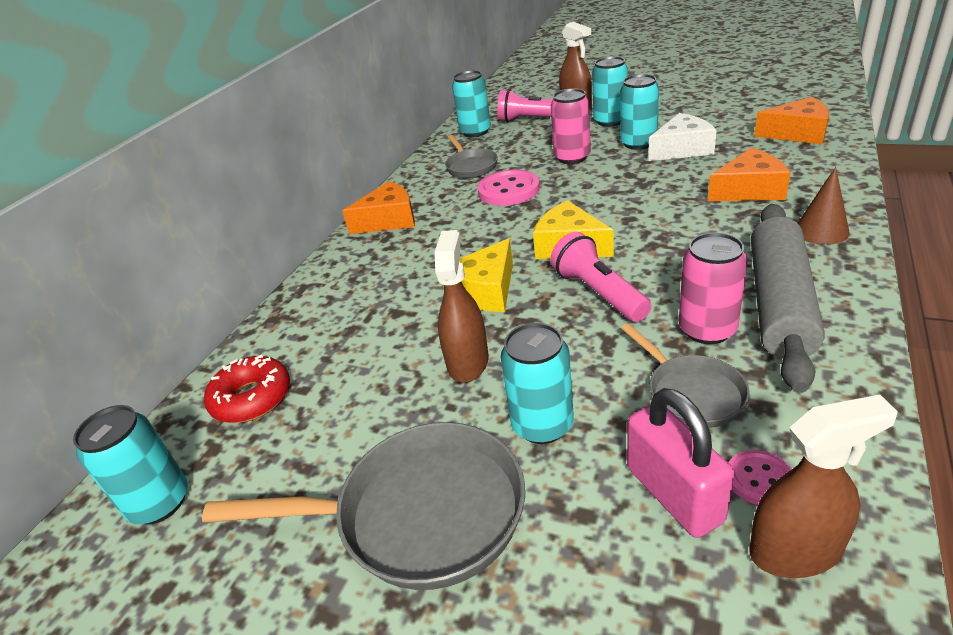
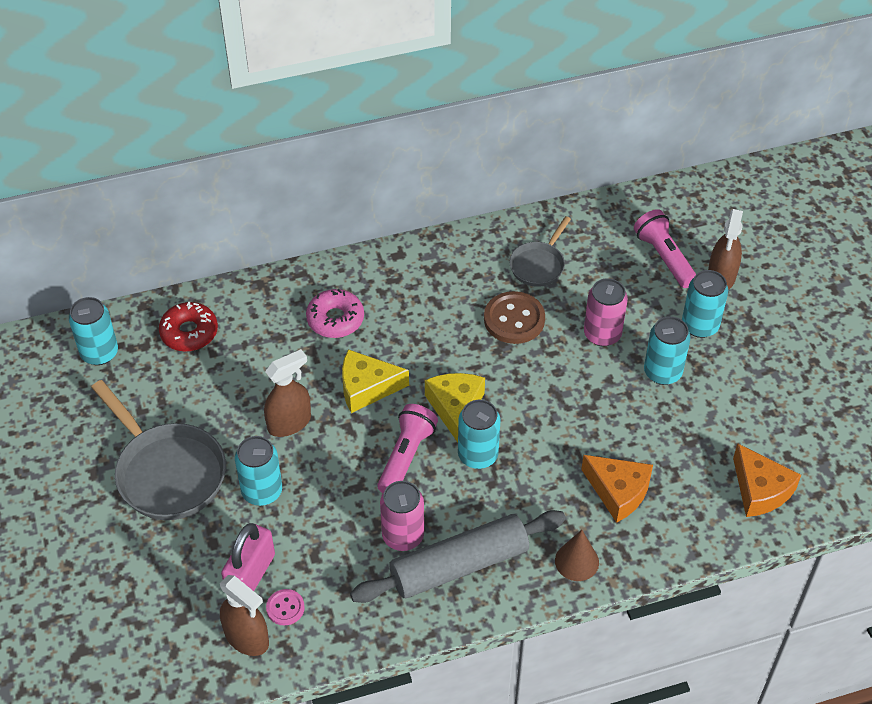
camera: 45 degrees right, 15 degrees up
orange cheese [342,181,415,234] -> none
turquoise can [452,70,491,138] -> turquoise can moved to [458,400,501,469]
pink button [477,169,540,206] -> brown button [484,291,545,344]
grey pan [621,324,750,428] -> none
white cheese [648,113,717,161] -> none
none -> pink donut [306,289,364,338]

